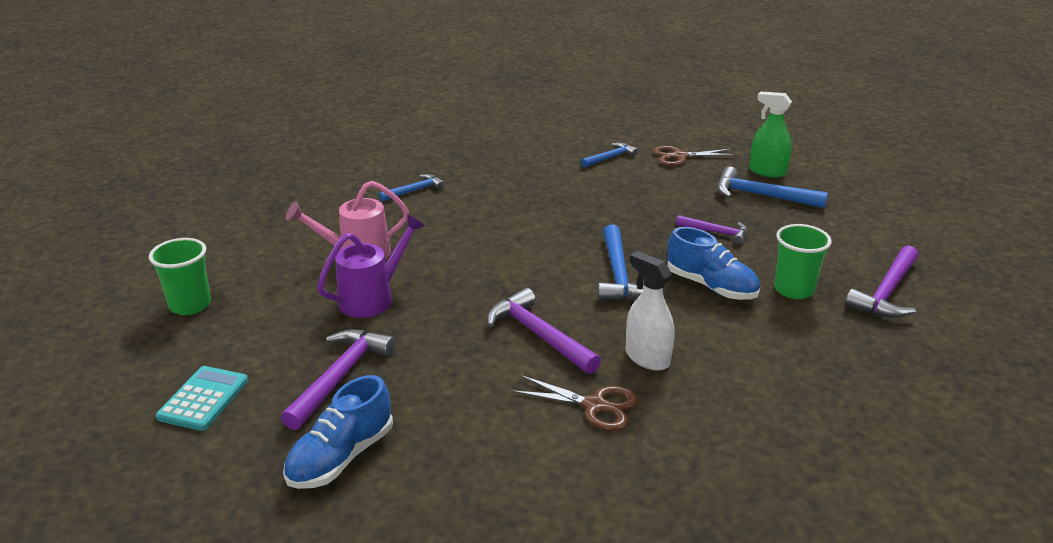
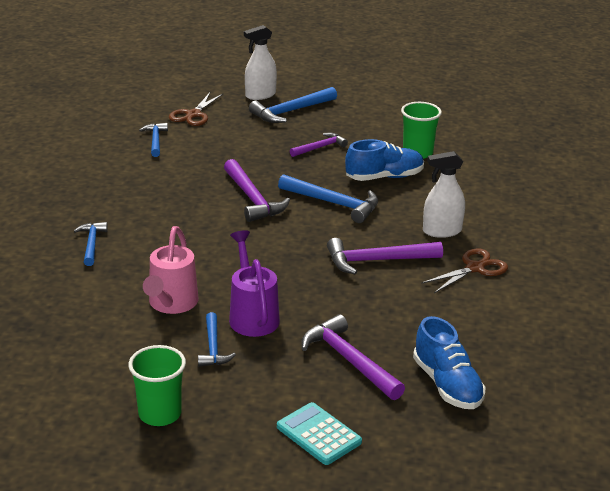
camera: 60 degrees left, 0 degrees up
green spray bottle [749,91,792,178] -> white spray bottle [244,25,277,100]
purple hammer [845,245,918,318] -> purple hammer moved to [224,159,290,222]
none -> blue hammer [198,312,236,367]

